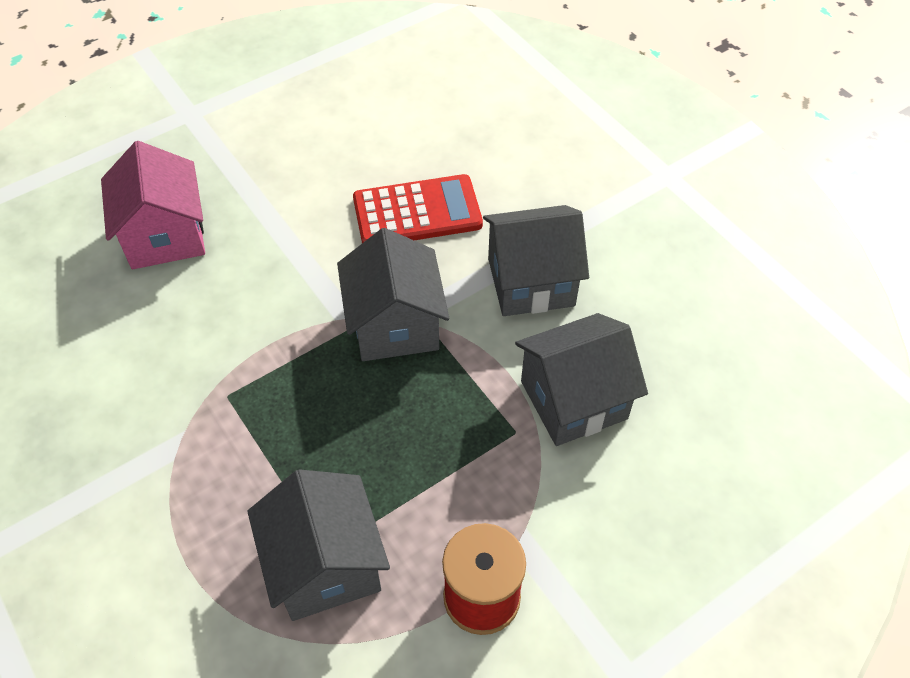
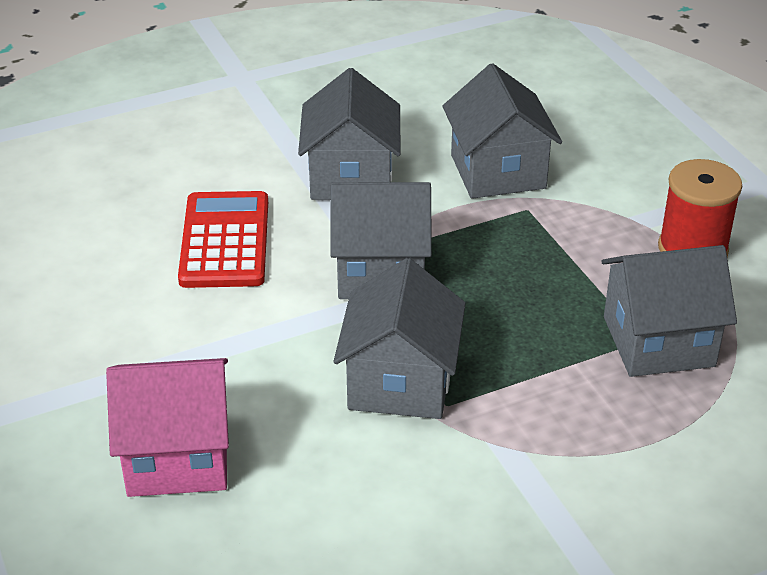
camera: 80 degrees left, 15 degrees down
none -> grey house [334,258,466,419]

